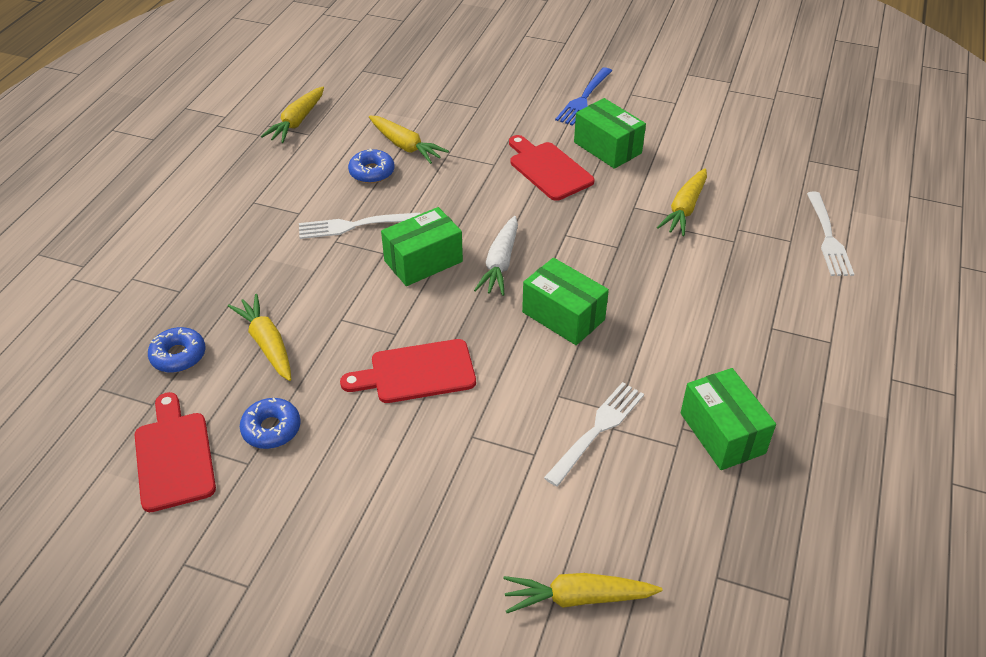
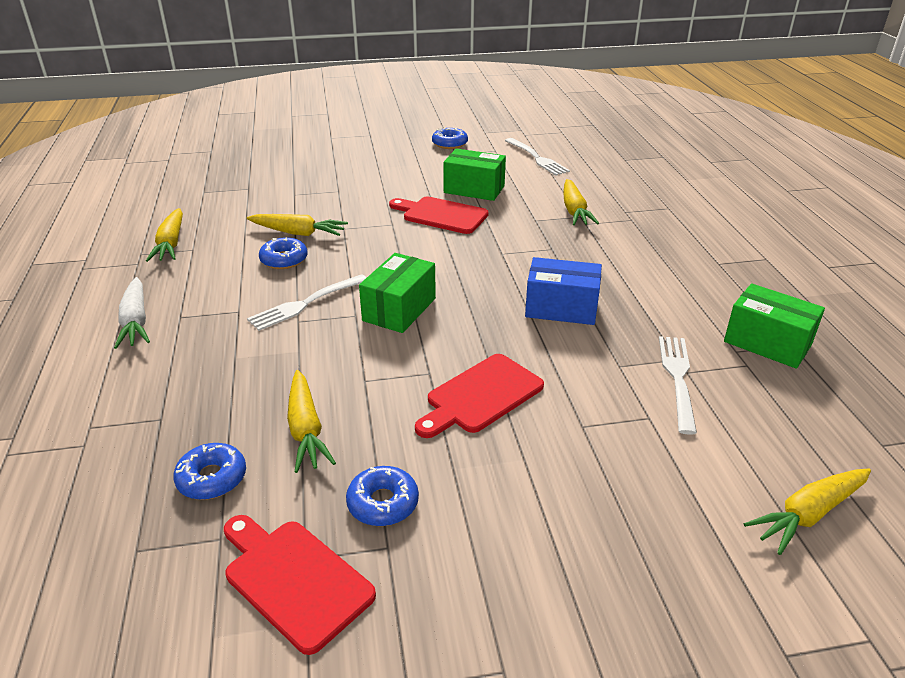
camera: 30 degrees left, 10 degrees down
yellow carrot [228,294,291,381] -> yellow carrot turned 135 degrees counterclockwise [287,370,336,473]
white carrot [474,216,518,296] -> white carrot moved to [114,277,150,349]
green box [522,258,609,345] -> blue box [525,257,602,325]
blue fork [555,67,612,126] -> none
white fork [807,192,854,276] -> white fork moved to [505,138,570,176]
none -> blue donut [432,128,468,149]

